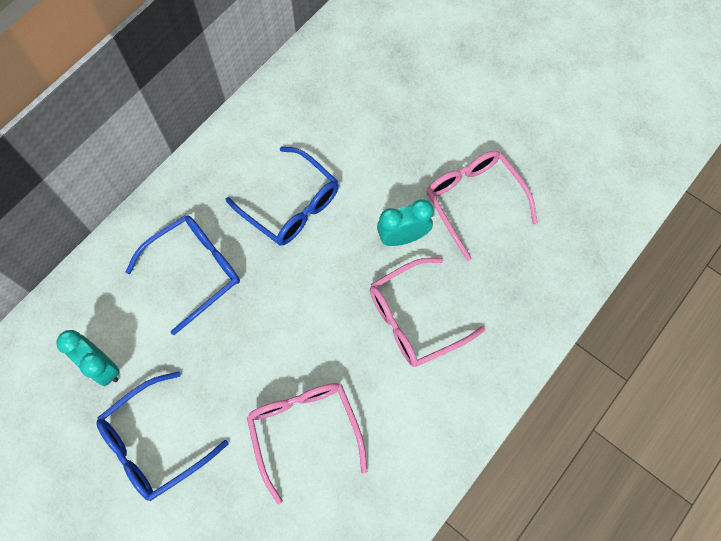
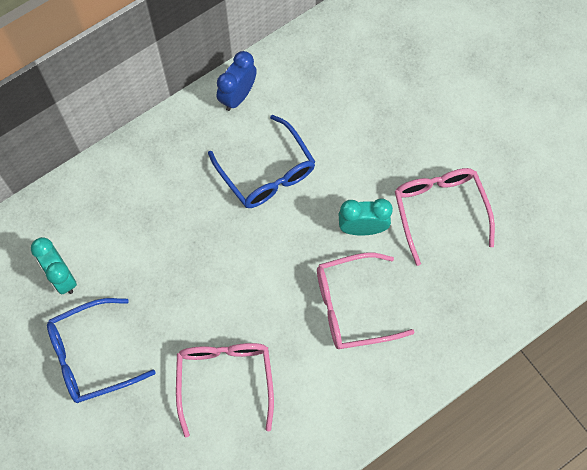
camera: 15 degrees right, 0 degrees up
blue glasses [125,215,240,335] -> none
none -> blue clock [217,51,257,111]

